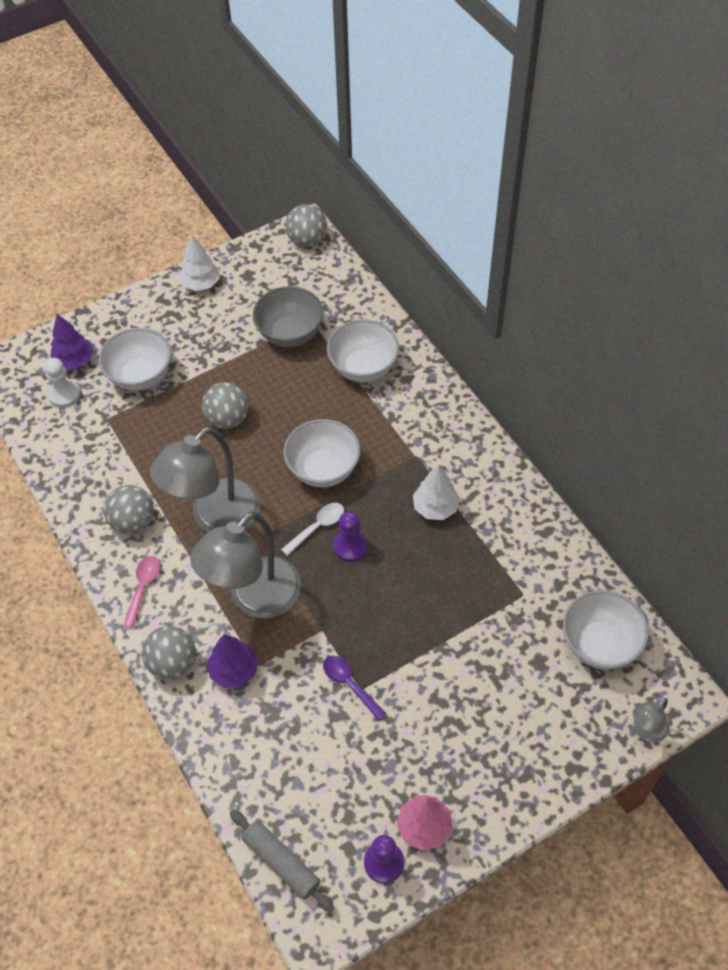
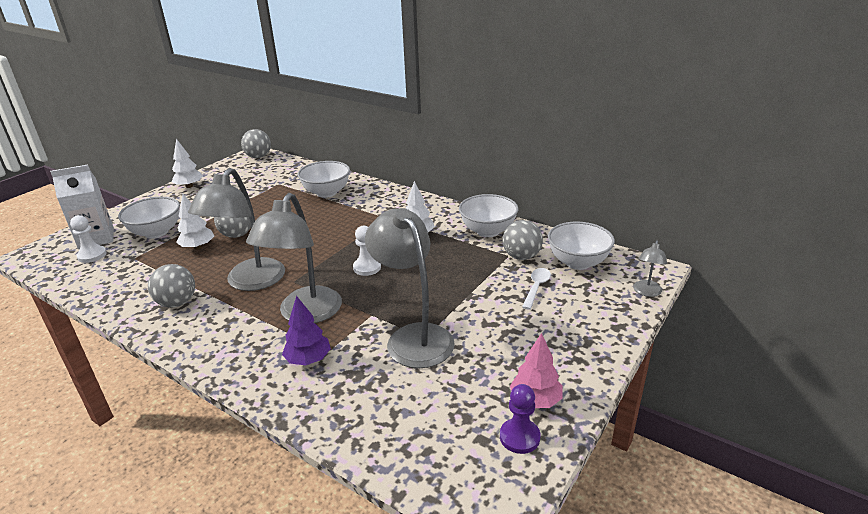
camera: 25 degrees left, 25 degrees down
purple tree [50,314,93,370] -> white carton [50,165,114,249]
pink spoon [123,556,160,628] -> none
grey ball [142,626,196,680] -> grey ball moved to [503,220,543,260]
grey rolling pin [230,810,334,912] -> none
grey bowl [253,286,324,347] -> none
white spoon [281,503,344,556] -> white spoon moved to [522,268,551,310]
white bowl [284,419,360,487] -> white bowl moved to [459,194,518,237]
purple spoon [323,656,387,721] -> grey lamp [365,208,455,368]
purple pawn [333,511,368,562] -> white pawn [353,226,381,276]
none -> white tree [176,194,214,250]

